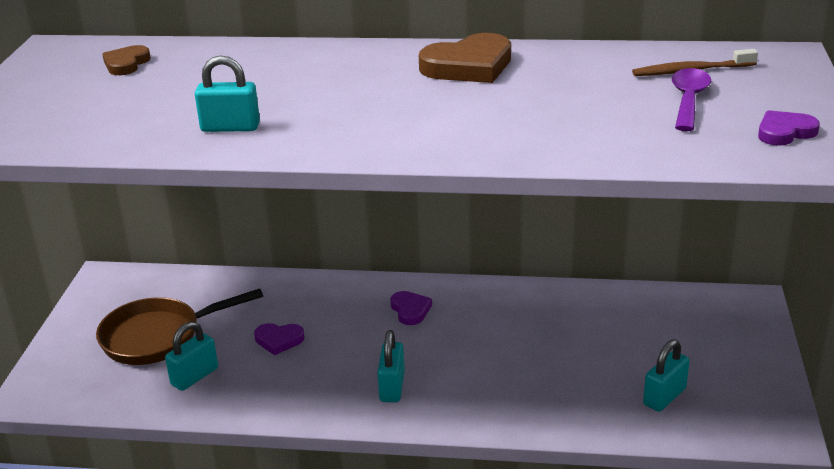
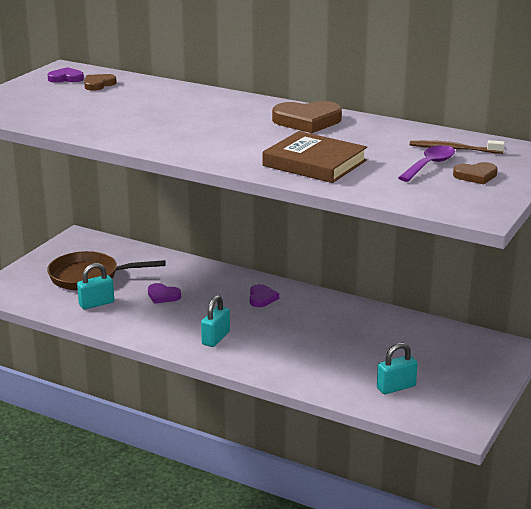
camera: 20 degrees right, 5 degrees down
turquoise padlock [195,55,260,132] -> none
purple heart [758,110,820,146] -> purple heart moved to [47,67,84,83]
none -> brown book [263,131,367,183]
none -> brown heart [453,162,498,184]

